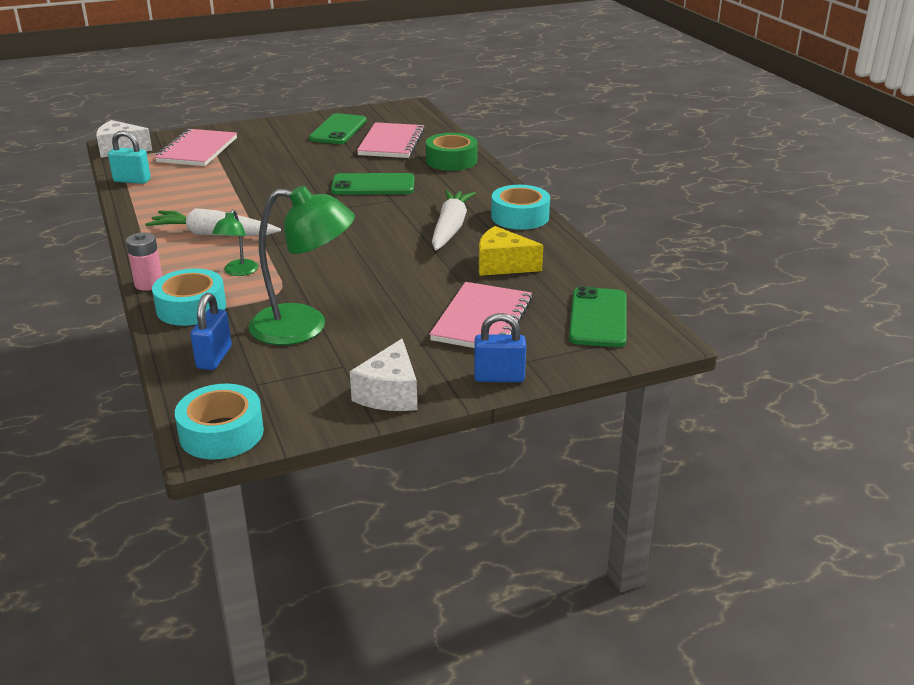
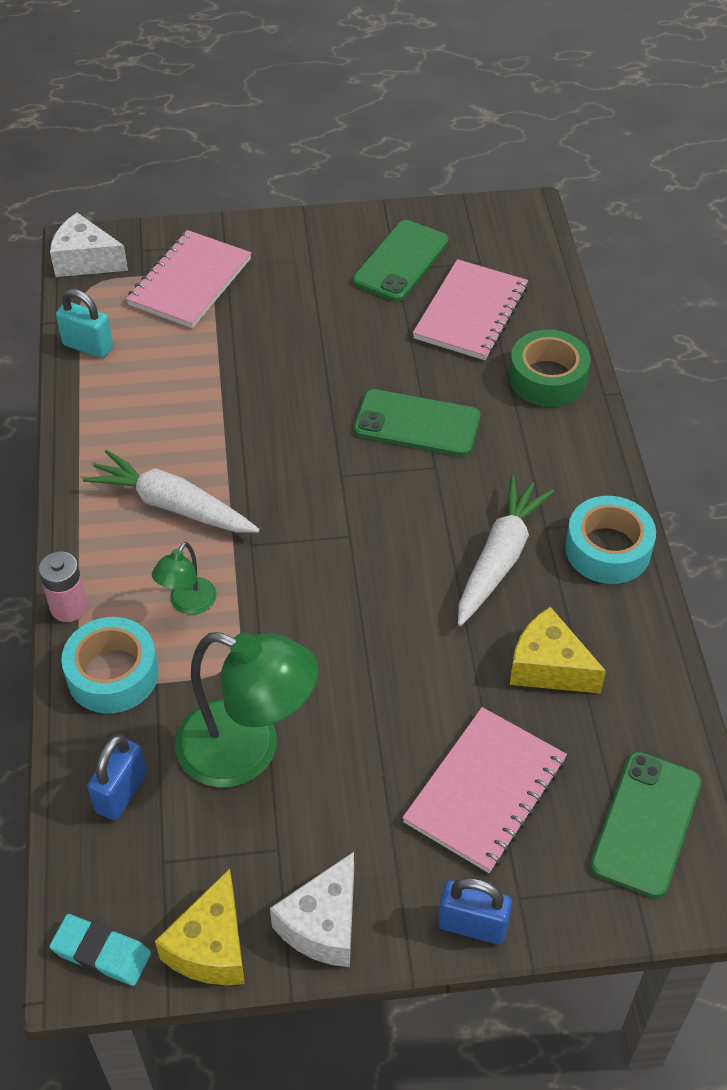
camera: 15 degrees right, 20 degrees up
turquoise tape [175,384,264,460] -> turquoise eraser [49,914,151,986]
none -> yellow cheese [155,868,245,985]

